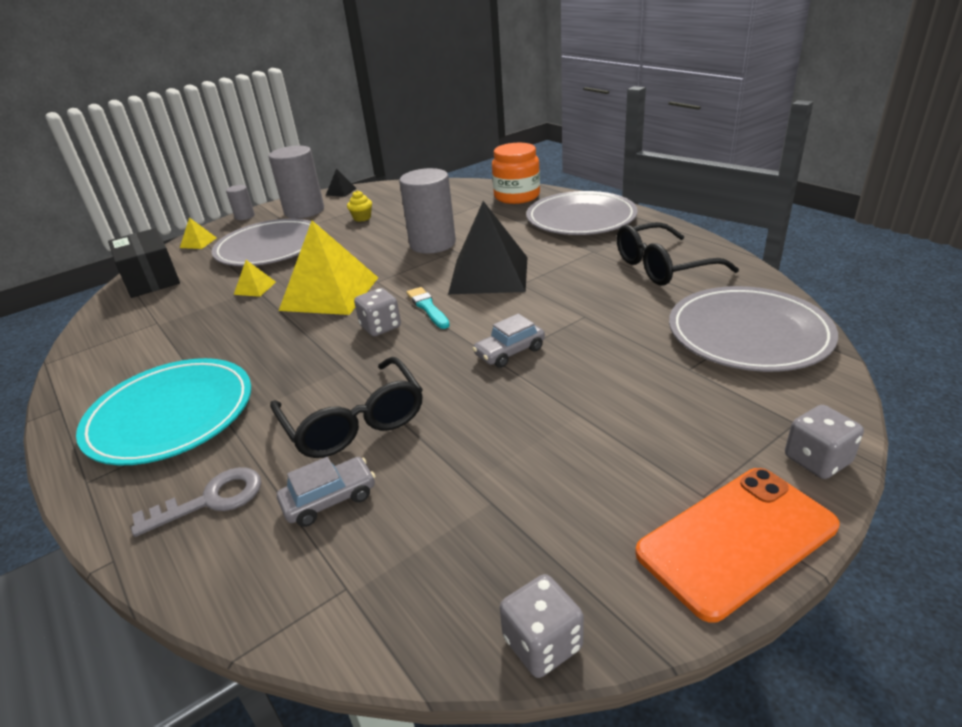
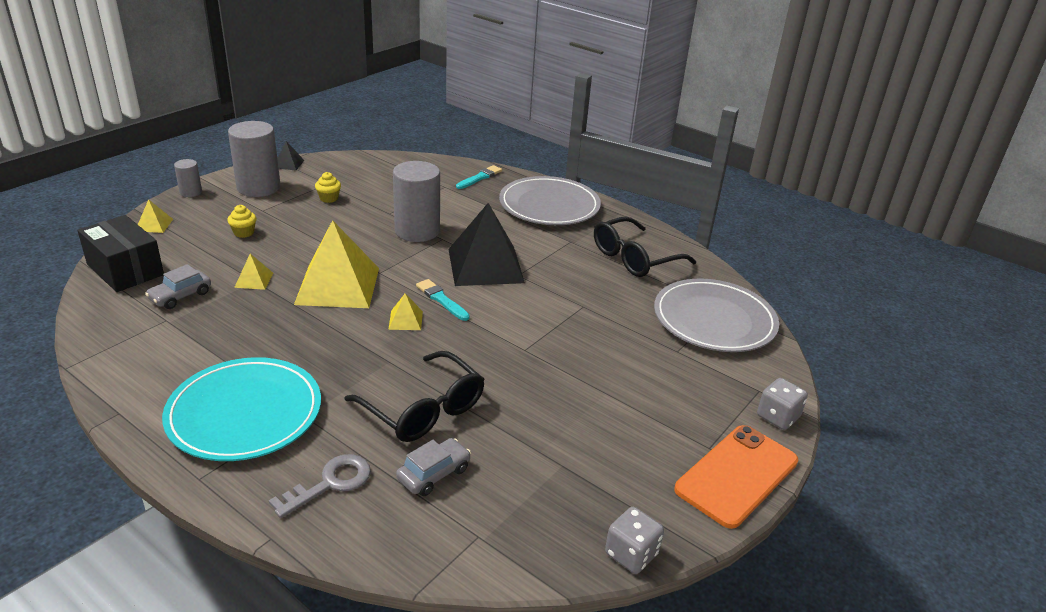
camera: 20 degrees left, 0 degrees up
grey plate [212,219,321,266] -> yellow cupcake [227,205,256,238]
grey dice [354,288,401,336] -> yellow pyramid [388,293,423,330]
grey car [472,314,545,368] -> grey car moved to [145,264,211,309]
orange jar [492,143,540,204] -> turquoise brush [456,165,502,189]

